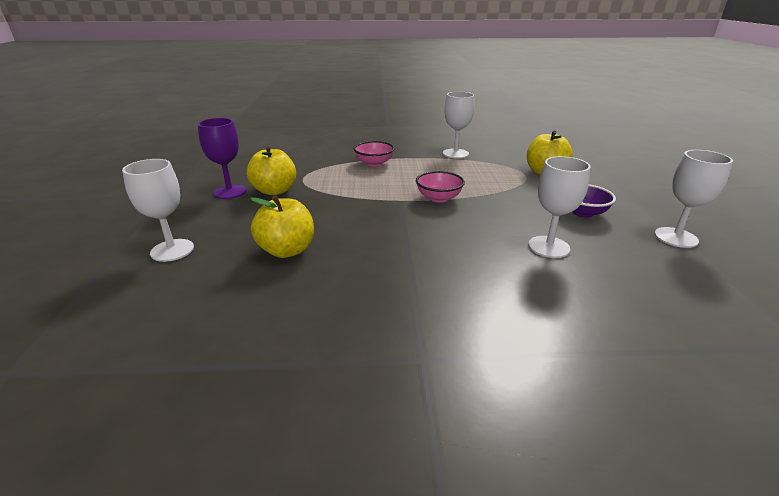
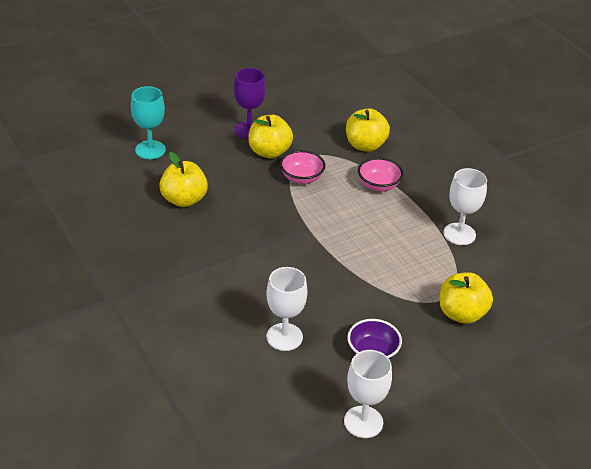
camera: 60 degrees right, 10 degrees up
white goblet [122,159,194,262] -> turquoise goblet [131,86,166,159]
pink bowl [416,171,465,203] -> pink bowl moved to [280,150,325,184]
none -> yellow apple [346,108,390,152]

